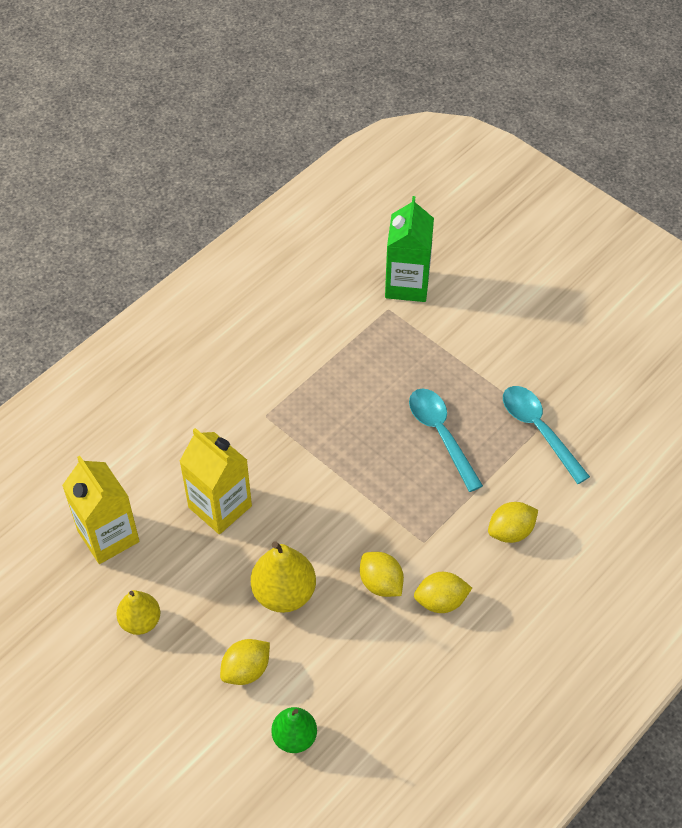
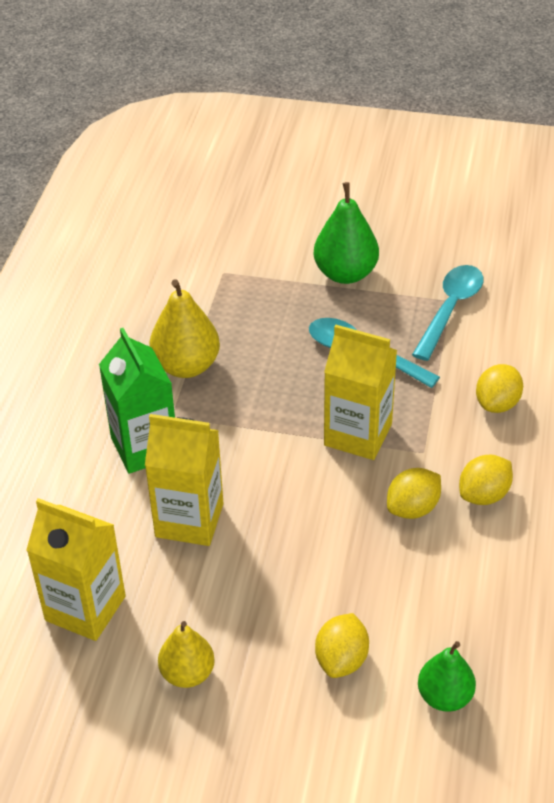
camera: 30 degrees left, 10 degrees down
yellow pear [251,541,316,613] -> yellow pear moved to [149,279,220,378]
yellow lemon [360,552,404,597] -> yellow lemon turned 60 degrees counterclockwise [387,468,441,519]
green carton [385,196,434,302] -> green carton moved to [99,328,175,474]
turquoise spoon [503,386,590,484] -> turquoise spoon turned 90 degrees clockwise [412,265,483,361]
none -> green pear [314,182,379,284]
none -> yellow carton [324,325,397,460]

